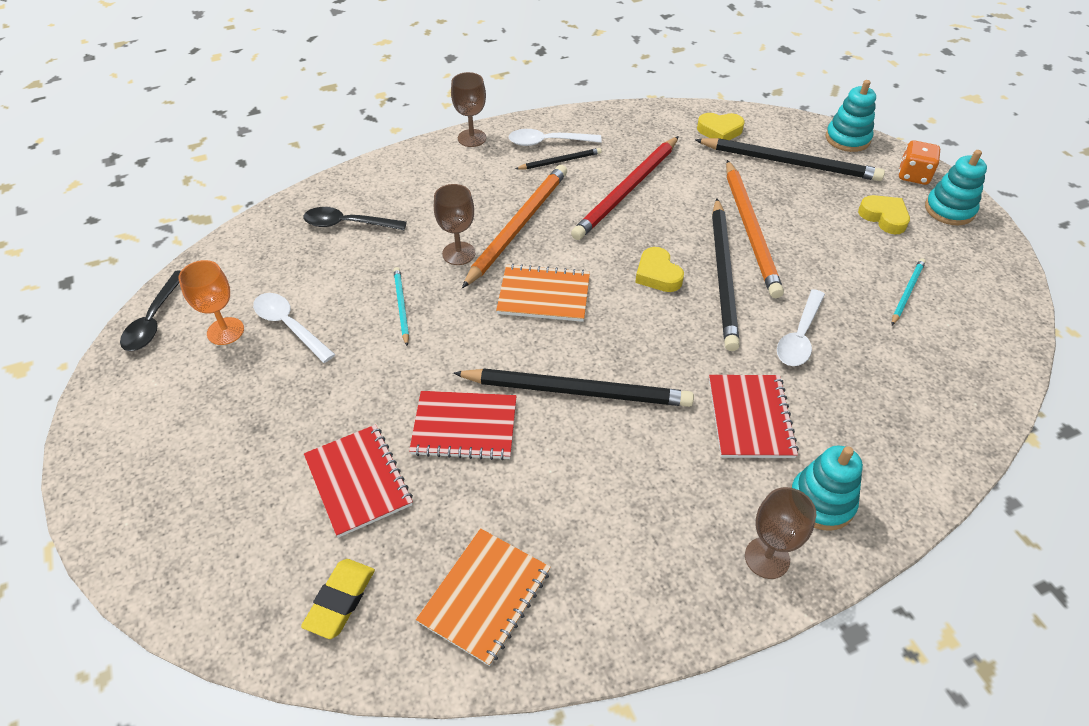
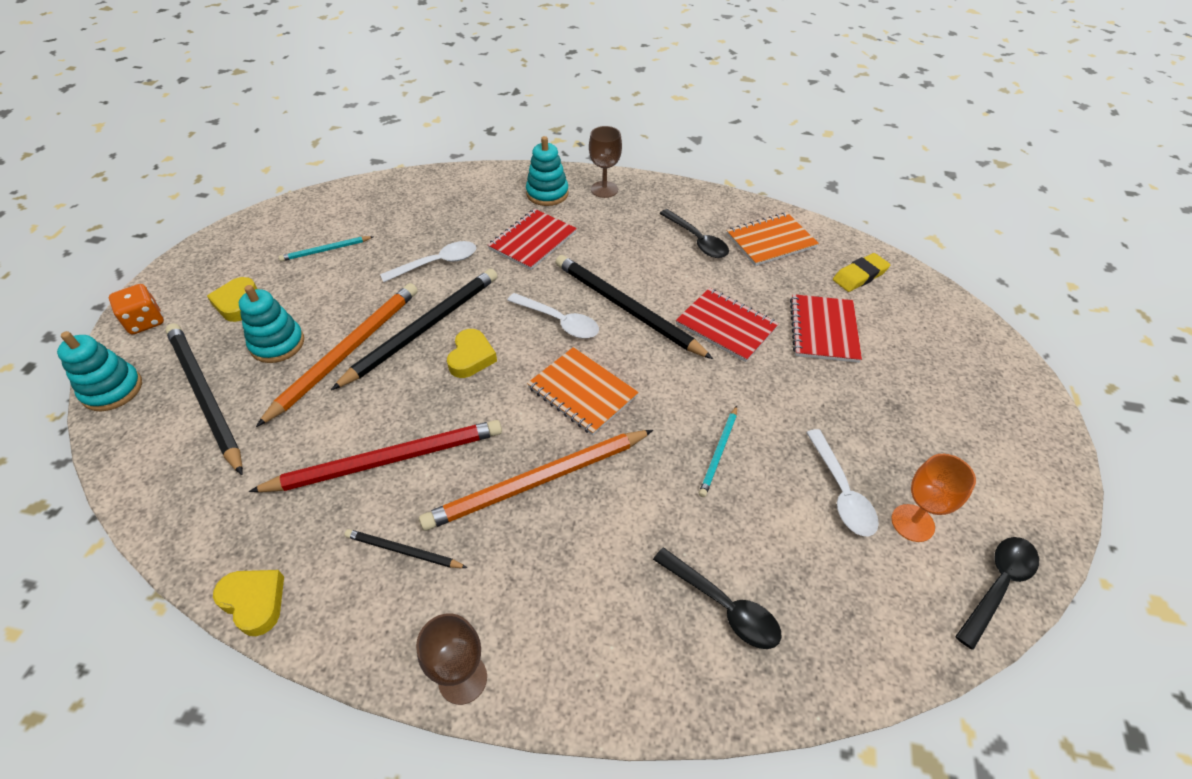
camera: 145 degrees left, 0 degrees up
brown goblet [434,184,475,265] -> none
white spoon [508,129,602,146] -> white spoon moved to [507,293,599,338]
yellow heart [697,113,745,140] -> yellow heart moved to [213,570,284,636]
turquoise stacking toy [925,150,987,225] -> turquoise stacking toy moved to [239,285,304,363]
none -> black spoon [659,209,729,258]

